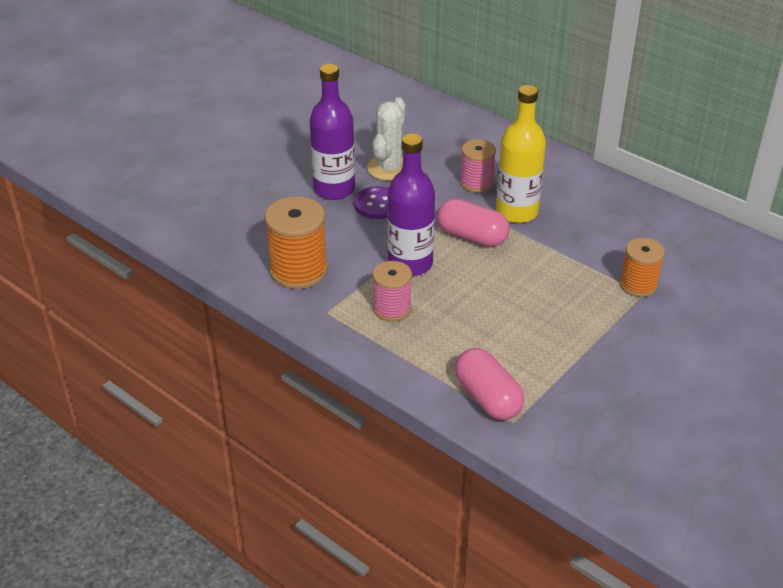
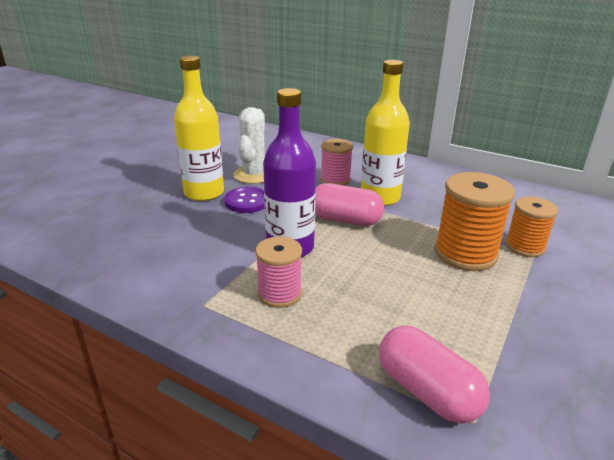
camera: 10 degrees left, 10 degrees down
orange spool [264,196,328,289] -> orange spool moved to [435,172,515,271]
purple bottle [310,64,355,200] -> yellow bottle [174,56,224,201]

